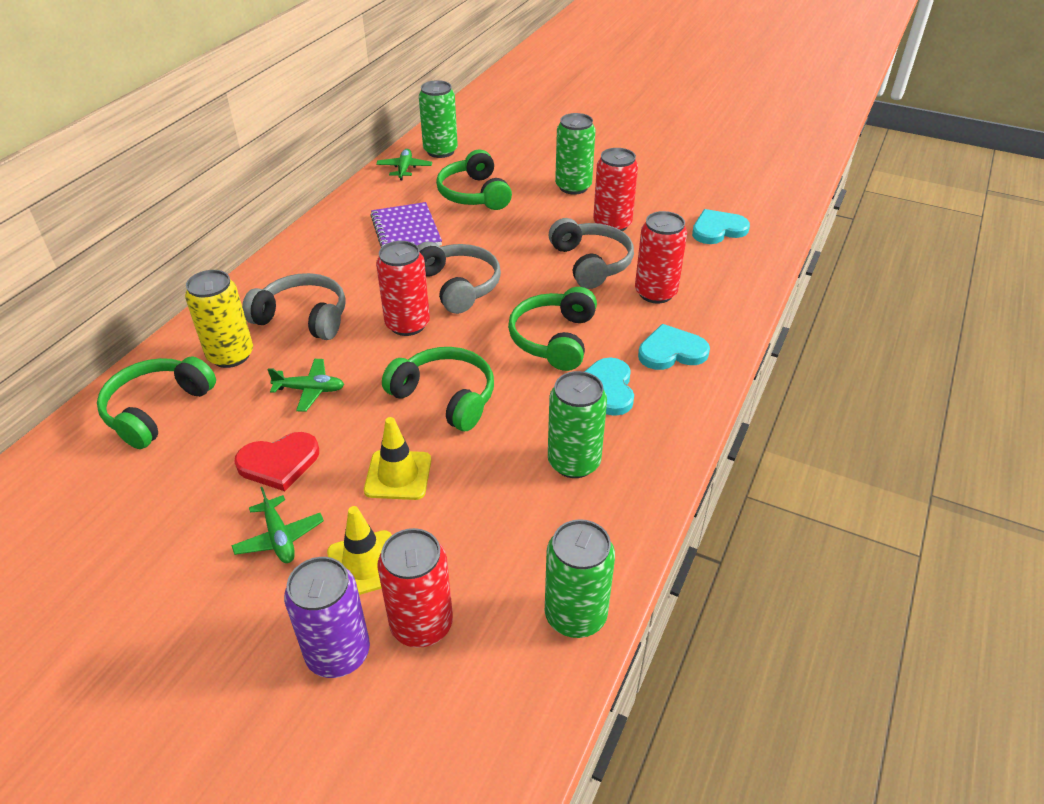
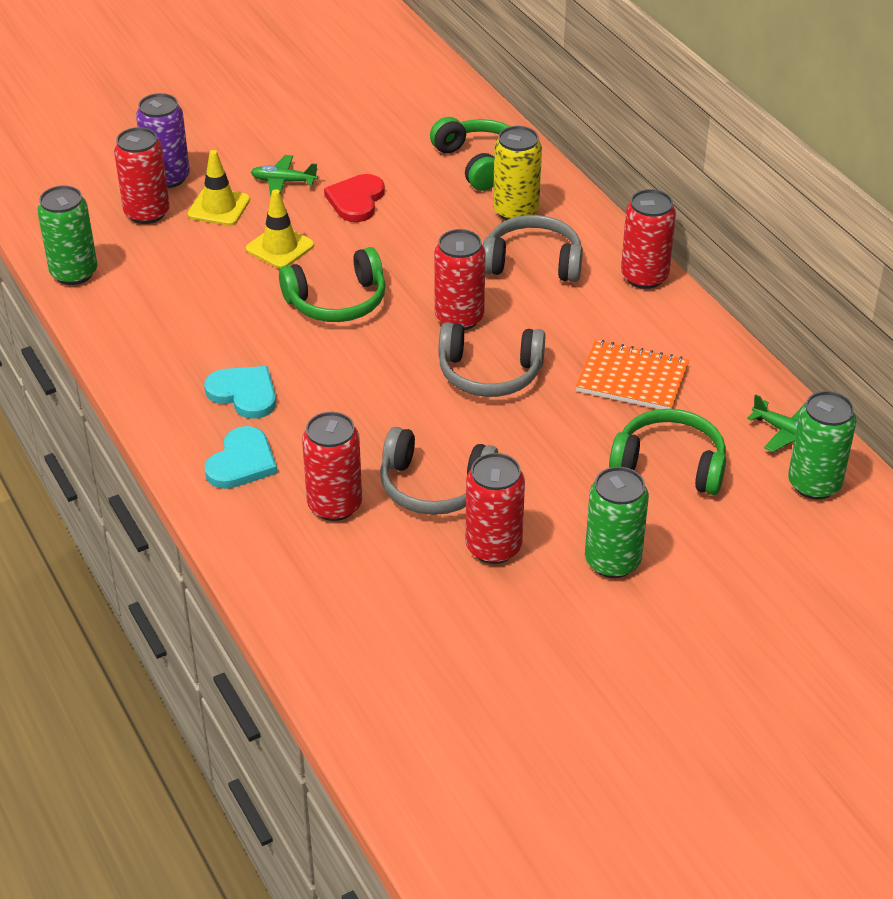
camera: 125 degrees right, 0 degrees up
grey headphones [242,273,346,340] -> grey headphones turned 135 degrees counterclockwise [483,215,583,282]
green plane [267,359,344,412] -> none
purple notebook [370,202,442,247] -> orange notebook [576,340,689,409]
green headphones [508,287,597,371] -> none
green can [548,371,607,478] -> none
turquoise heart [692,209,750,244] -> none
none -> red can [621,189,676,289]

